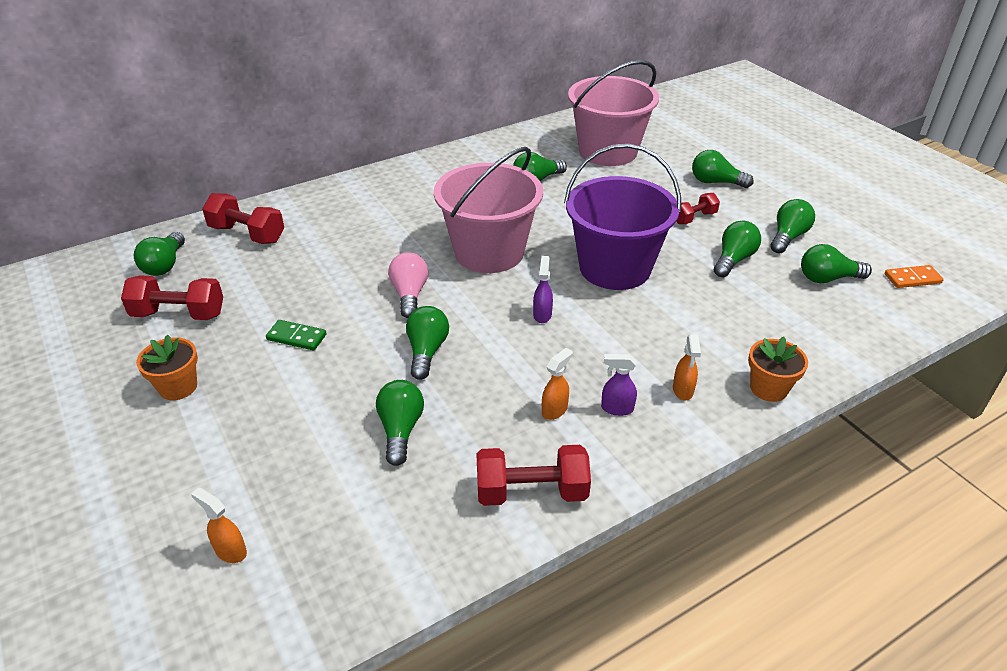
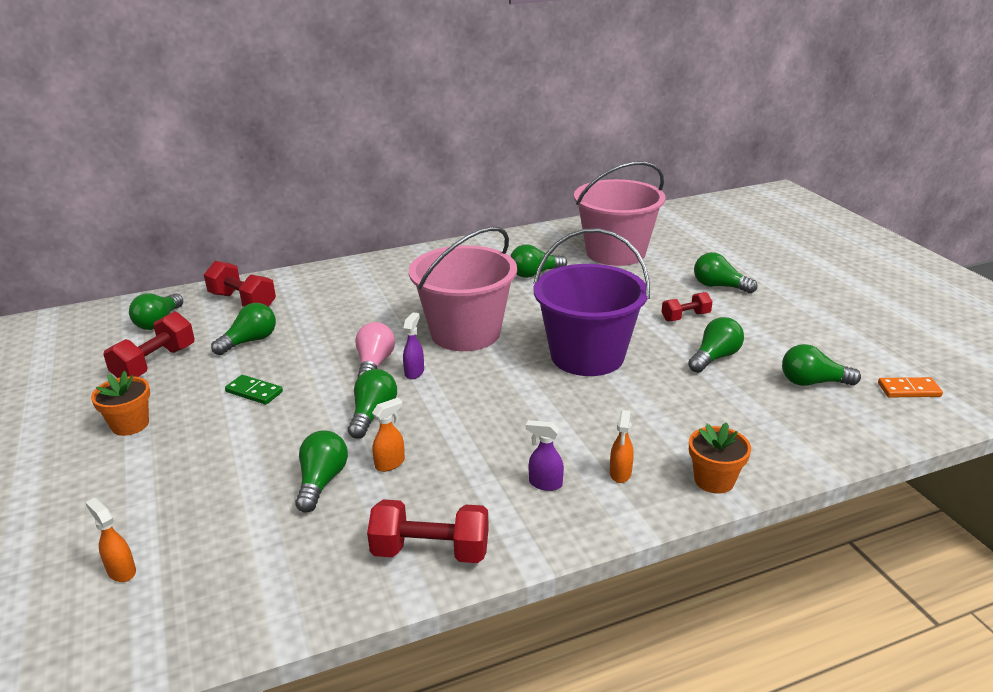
camera: 10 degrees right, 10 degrees down
red dumbbell [121,275,223,320] -> red dumbbell turned 75 degrees counterclockwise [103,312,195,378]
purple spray bottle [533,256,553,323] -> purple spray bottle moved to [403,312,424,379]
orange spray bottle [542,348,573,420] -> orange spray bottle moved to [372,398,405,472]
green light bulb [771,199,815,253] -> green light bulb moved to [211,303,276,355]

